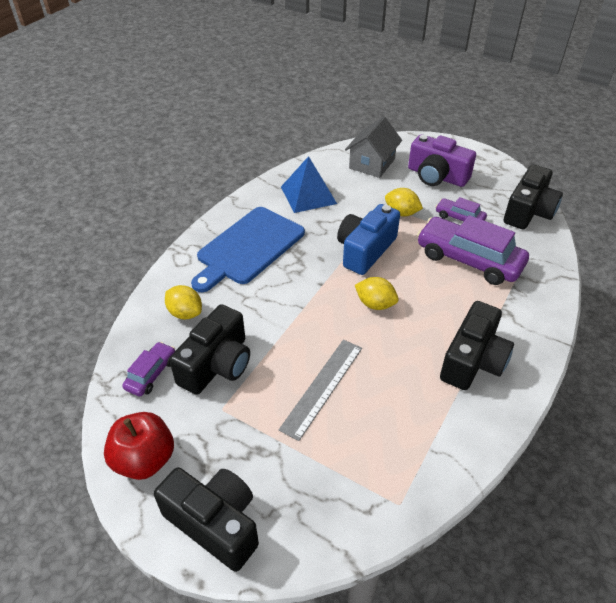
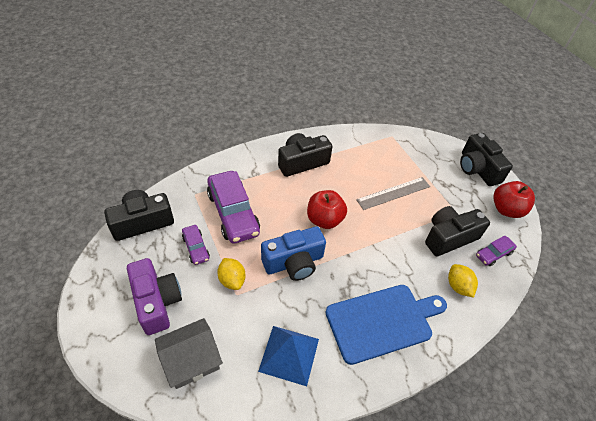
camera: 150 degrees left, 5 degrees up
yellow lemon [355,277,399,310] -> red apple [307,190,347,229]

